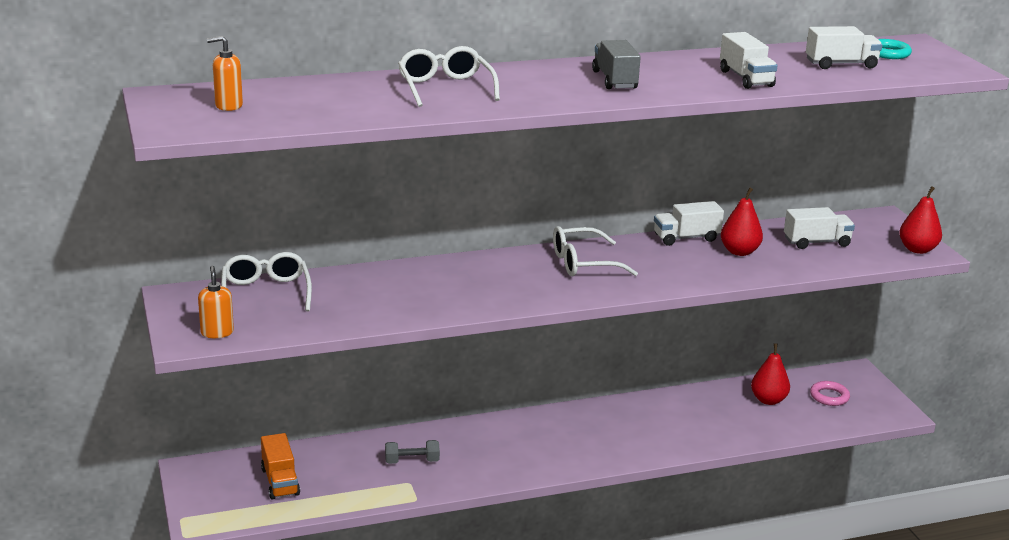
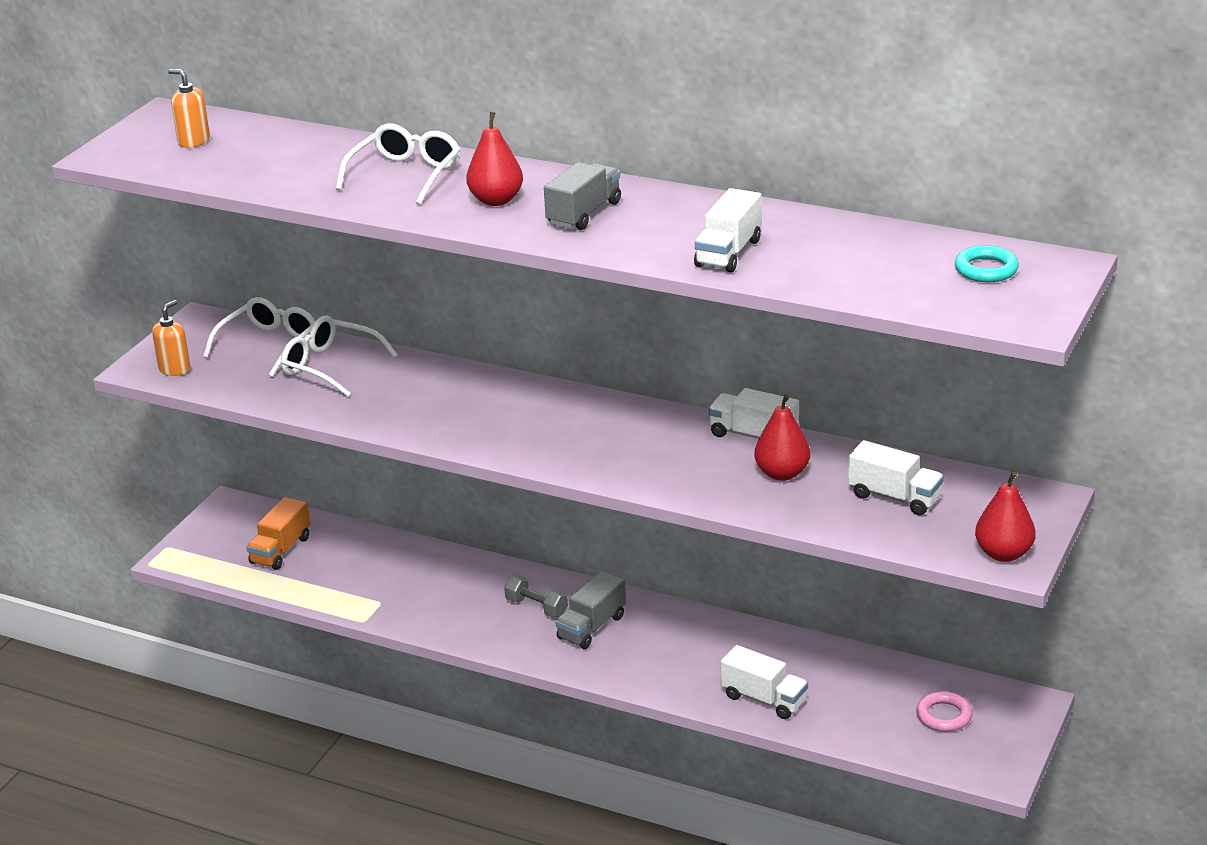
camera: 45 degrees right, 5 degrees up
grey dumbbell [385,440,440,464] -> grey dumbbell moved to [504,576,568,617]
white glasses [553,226,638,276] -> white glasses moved to [281,316,398,397]
red pear [751,343,790,405] -> red pear moved to [466,112,523,206]
white truck [806,26,883,69] -> white truck moved to [721,645,808,719]
none -> grey truck [556,571,626,649]

